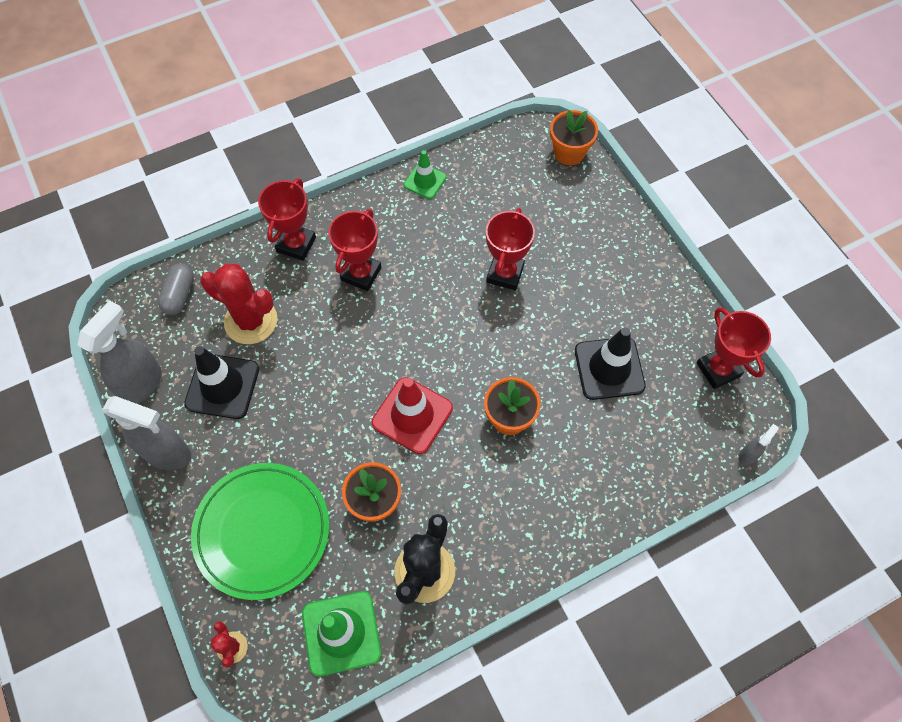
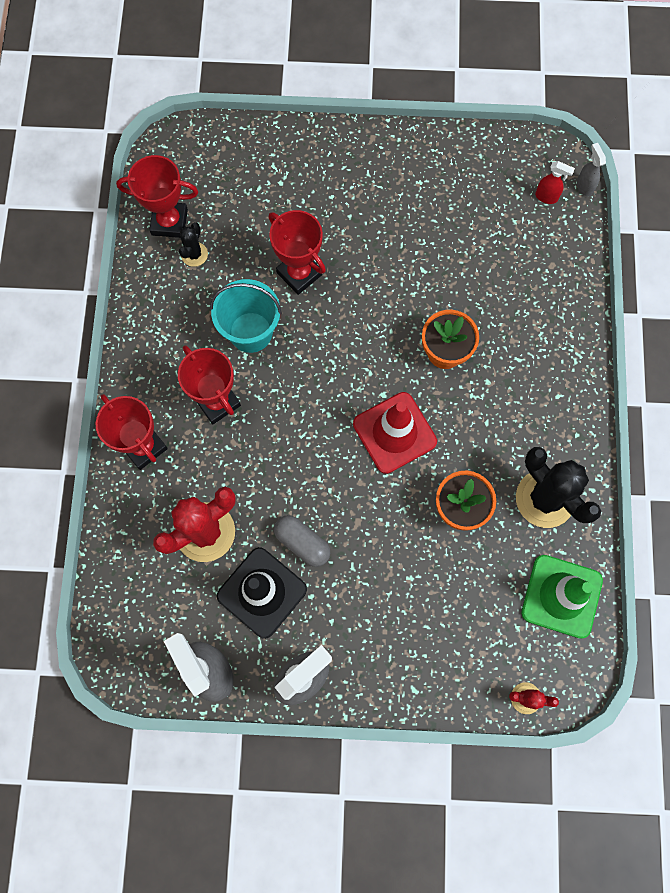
camera: 60 degrees left, 10 degrees up
grey capsule [158,263,194,315] -> grey capsule moved to [274,515,330,567]
green plate [191,463,329,600] -> none
green traffic cone [404,150,446,199] -> none
orange flower pot [550,110,598,165] -> none
black traffic cone [575,327,646,400] -> none
red trophy [697,307,771,389] -> red trophy moved to [116,155,198,238]
none -> black cactus [179,222,208,267]
none -> turquoise bucket [210,279,282,353]
none -> red spray bottle [535,161,575,204]

